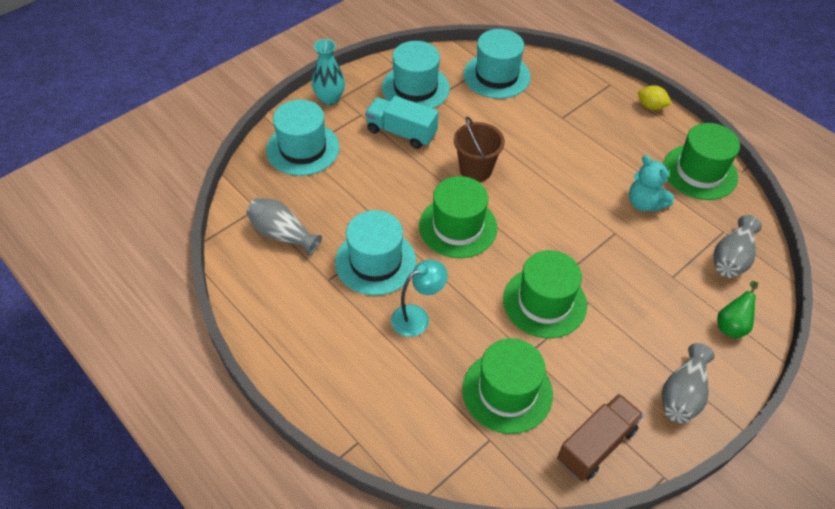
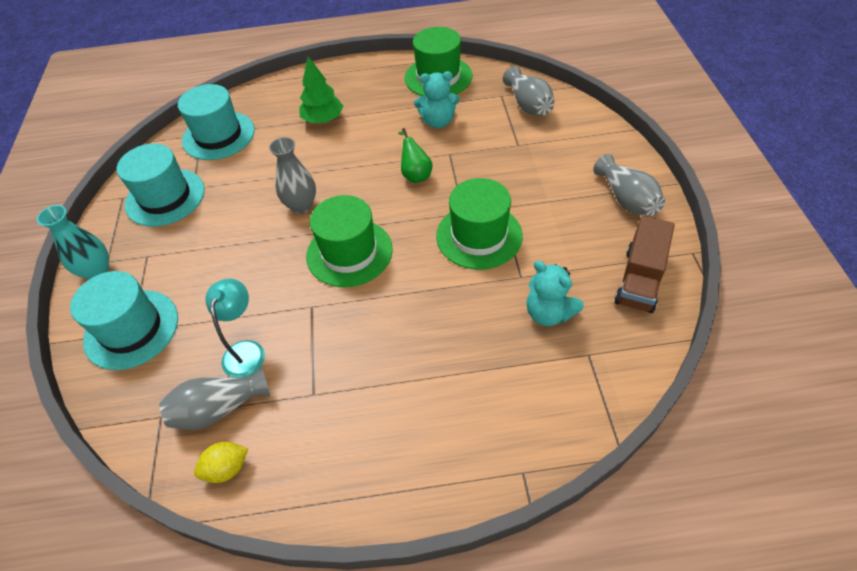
camera: 50 degrees left, 0 degrees up
turquoise hat [335,210,416,295] -> none
turquoise truck [365,96,438,149] -> none
turquoise lamp [391,260,448,337] -> turquoise lamp moved to [206,278,265,377]
brown bucket [454,117,505,182] -> grey vase [269,137,316,213]
green hat [462,338,553,434] -> turquoise teddy bear [526,261,583,326]
brown truck [557,394,644,481] -> brown truck turned 150 degrees counterclockwise [614,216,675,313]
yellow lemon [638,85,672,110] -> yellow lemon moved to [194,442,248,483]
green pear [717,281,758,338] -> green pear moved to [398,128,433,183]
none -> green tree [299,56,343,123]

